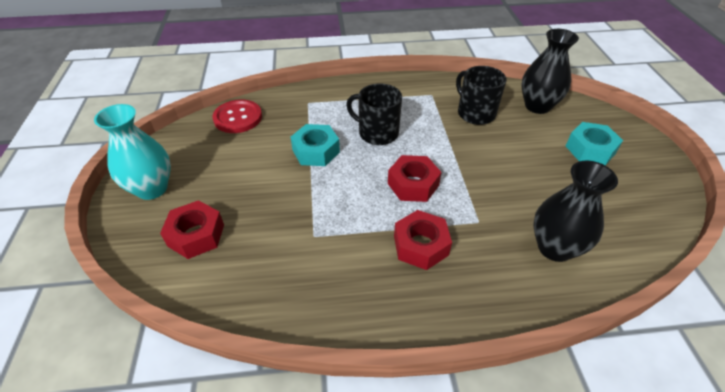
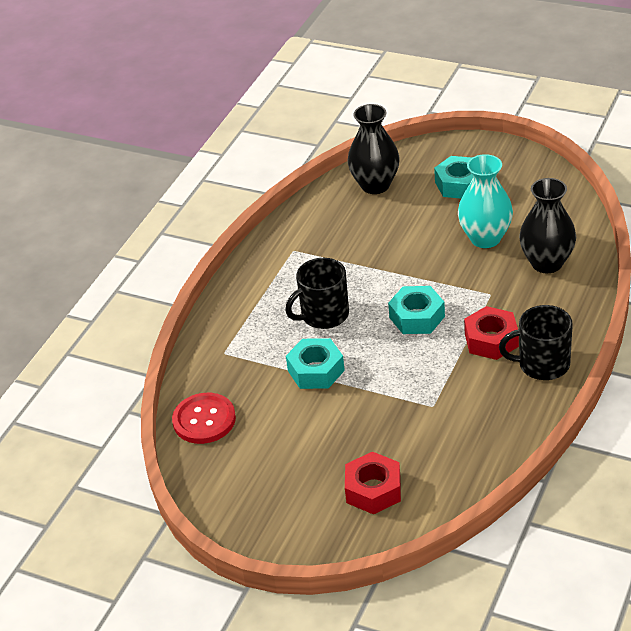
camera: 55 degrees left, 5 degrees down
turquoise vase [94,104,171,200] -> turquoise vase moved to [458,154,513,248]
red nut [388,155,442,202] -> turquoise nut [388,286,445,334]
black mug [456,66,506,125] -> black mug moved to [499,305,573,380]

